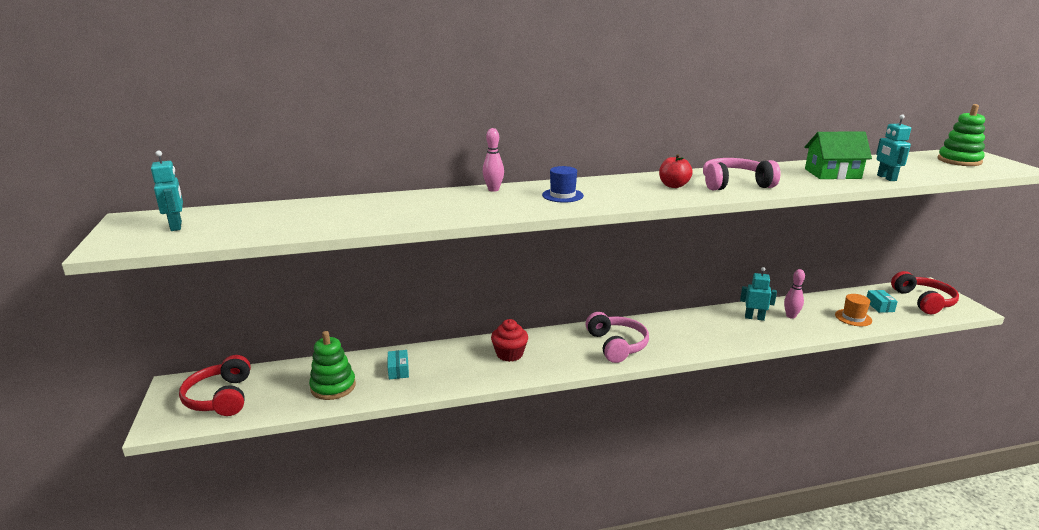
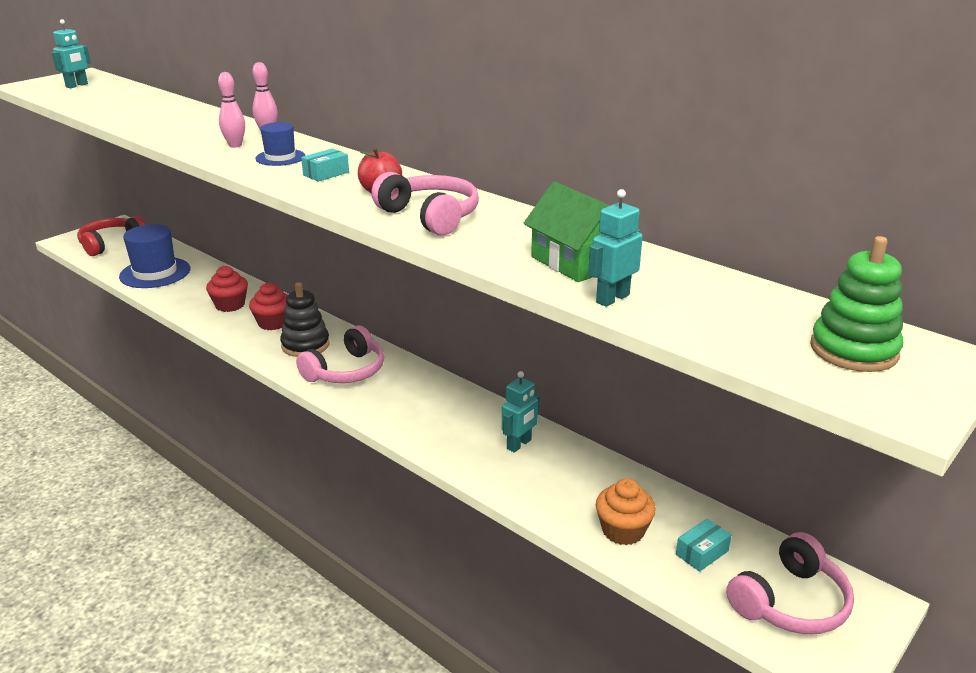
camera: 55 degrees right, 5 degrees up
green stacking toy [309,331,356,400] -> blue hat [119,224,190,288]
turquoise box [388,350,409,380] -> turquoise box moved to [301,148,349,182]
turquoise robot [740,267,777,321] -> turquoise robot turned 60 degrees clockwise [502,371,540,453]
pink bowling pin [784,269,805,319] -> pink bowling pin moved to [218,72,245,148]
orange hat [835,294,872,326] -> orange cupcake [596,478,656,545]
red headphones [891,271,959,314] -> pink headphones [726,532,854,634]
none -> red cupcake [206,266,248,312]
none -> black stacking toy [280,282,330,357]

